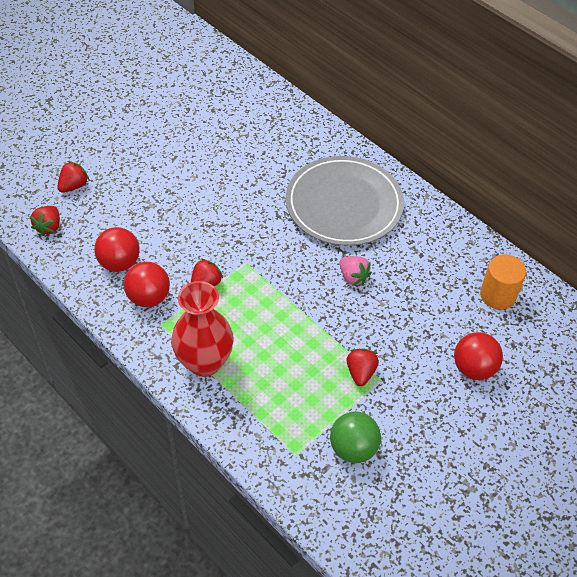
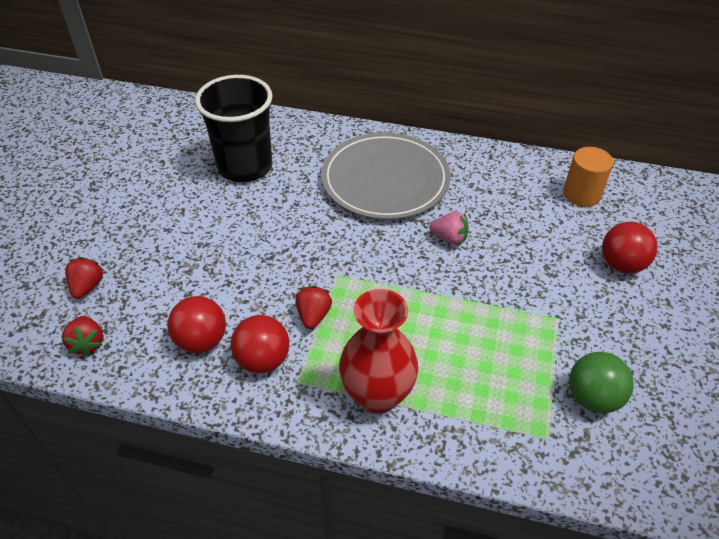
camera: 30 degrees left, 5 degrees down
red strawberry [346,348,379,386] -> none
none -> black cup [195,75,273,182]

